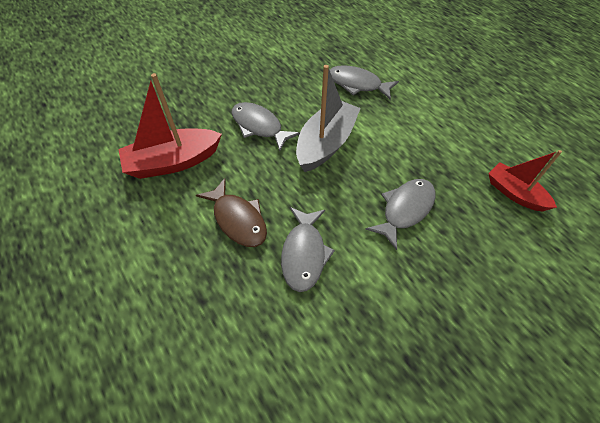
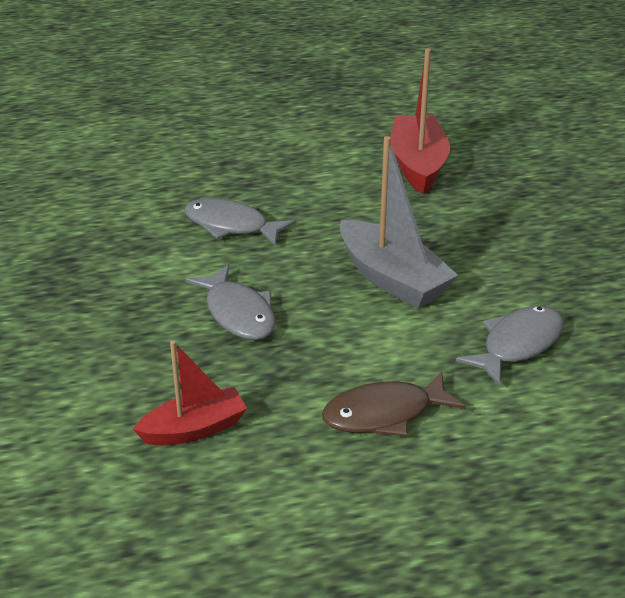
camera: 110 degrees right, 20 degrees down
brown fish [196,178,267,247] -> brown fish moved to [322,372,466,437]
grey fish [231,102,300,151] -> none

